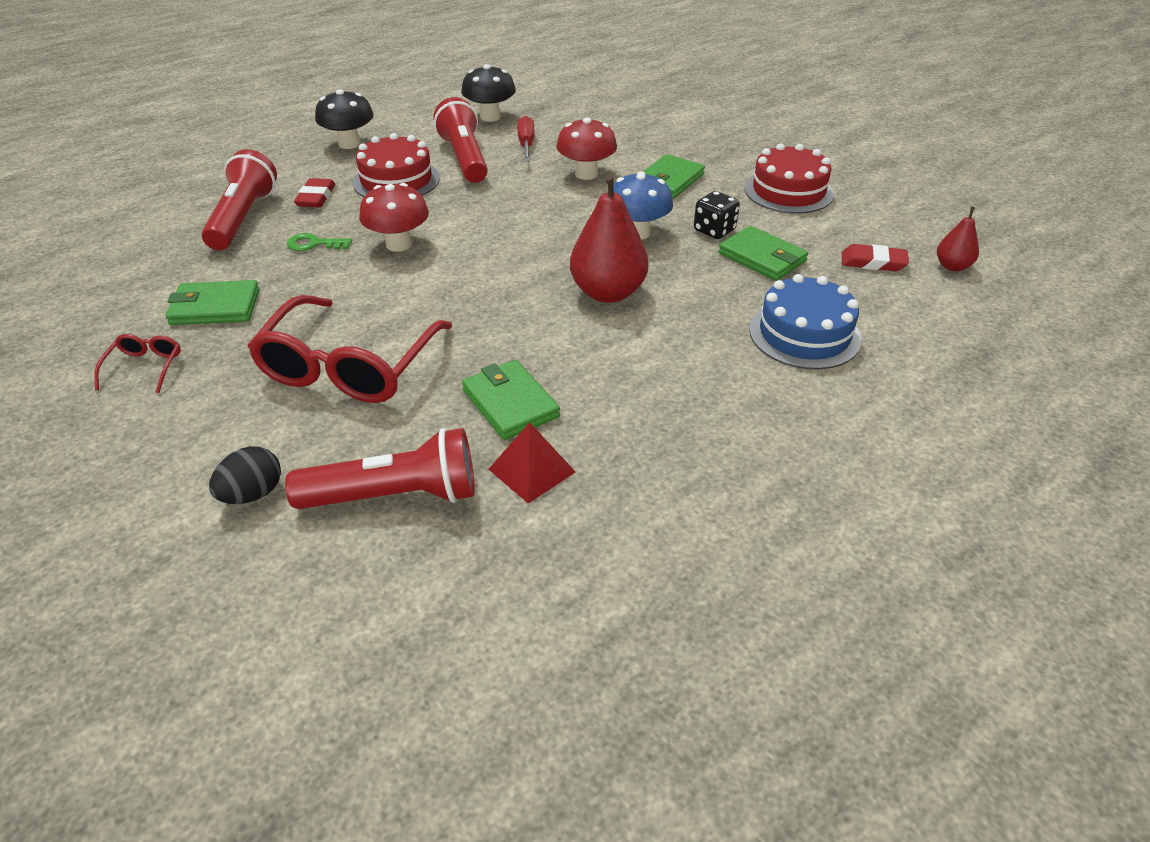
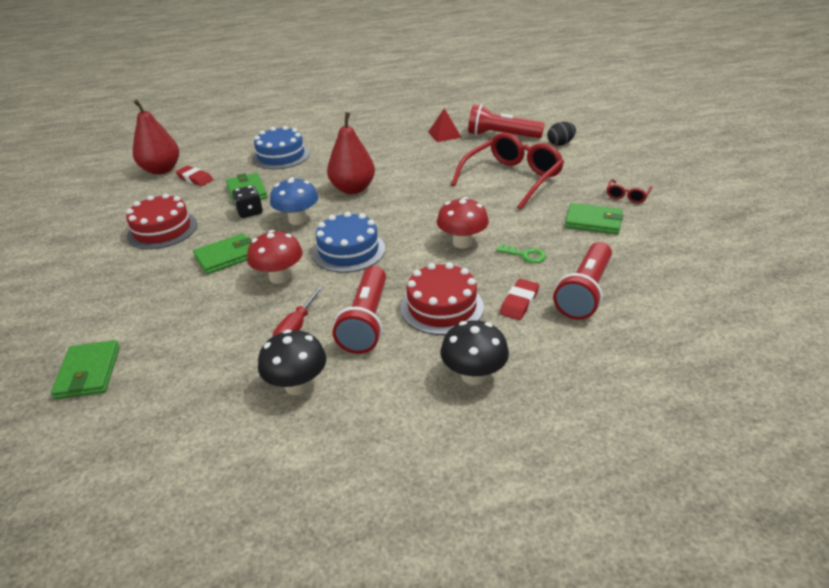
camera: 155 degrees left, 5 degrees down
green wallet [462,360,560,440] -> green wallet moved to [51,340,120,399]
red pear [937,207,979,271] -> red pear [133,100,179,175], size x1.91
none -> blue cake [312,211,385,273]

